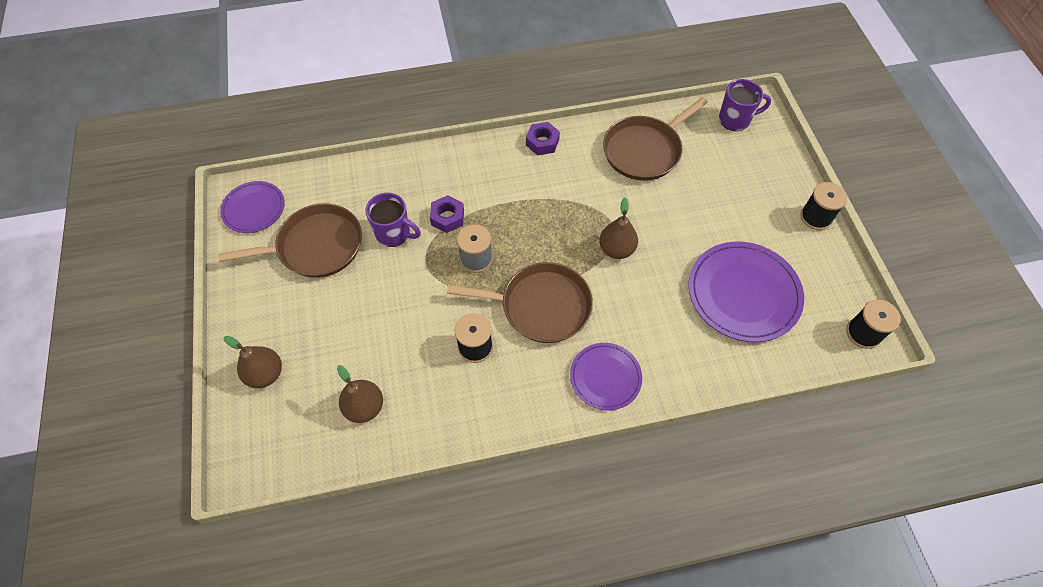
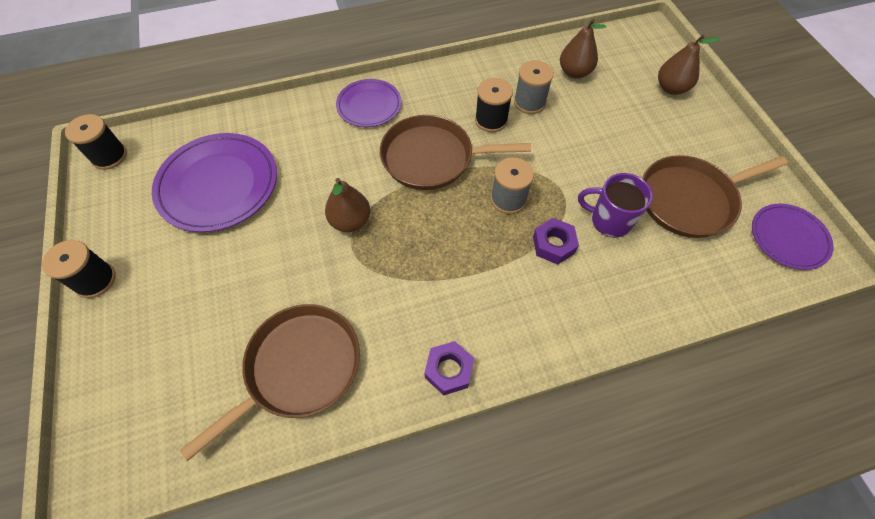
camera: 175 degrees right, 0 degrees up
purple mug [719,79,771,131] -> none
none -> grey spool [514,60,554,114]

